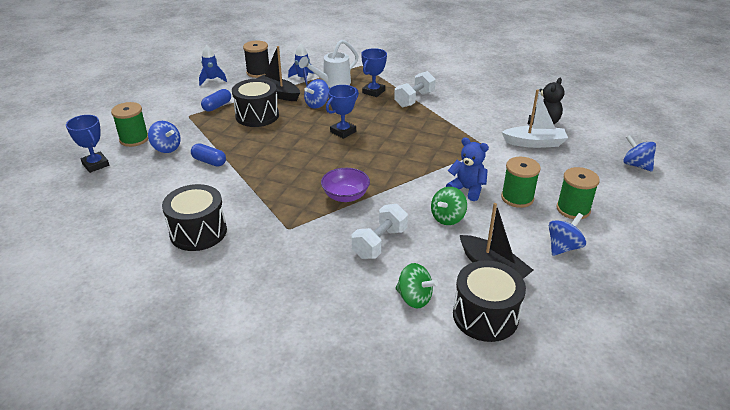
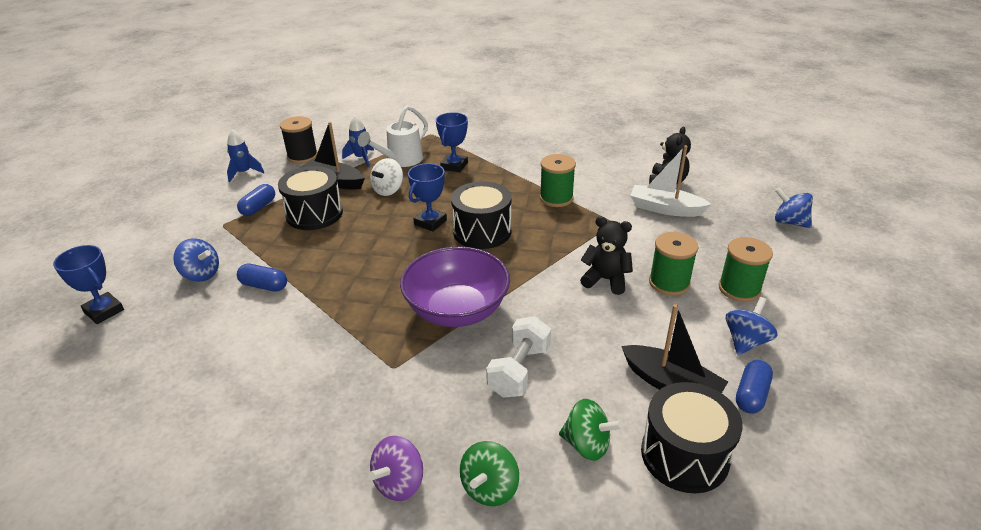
camera: 10 degrees left, 0 degrees up
green spool [111,102,148,147] -> green spool moved to [540,154,576,207]
black drum [162,184,227,251] -> black drum moved to [451,181,512,249]
blue spinning top [304,79,329,108] -> white spinning top [370,158,403,196]
purple bowl [321,168,370,202] -> purple bowl [400,246,510,327], size x1.69
white dumbbell [394,71,436,108] -> none
green spinning top [431,187,467,225] -> green spinning top moved to [460,441,519,506]
blue teddy bear [446,137,489,201] -> black teddy bear [580,217,633,295]
white boat [502,89,568,148] -> white boat turned 150 degrees counterclockwise [630,145,712,217]
none -> purple spinning top [368,436,423,501]
none -> blue capsule [736,360,773,414]

